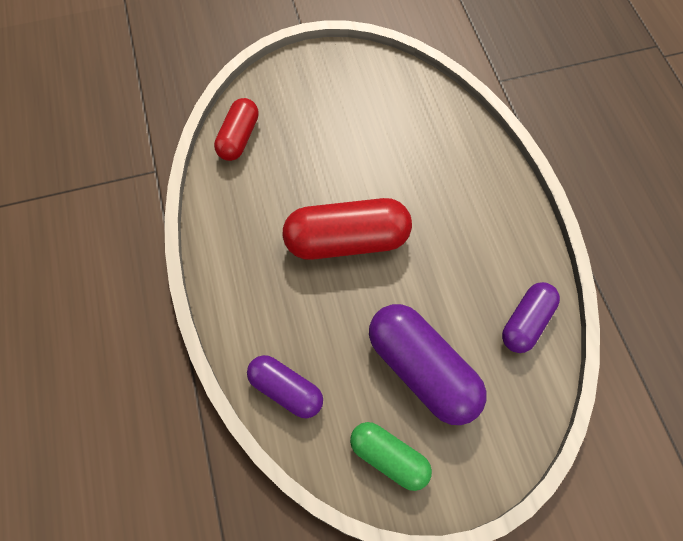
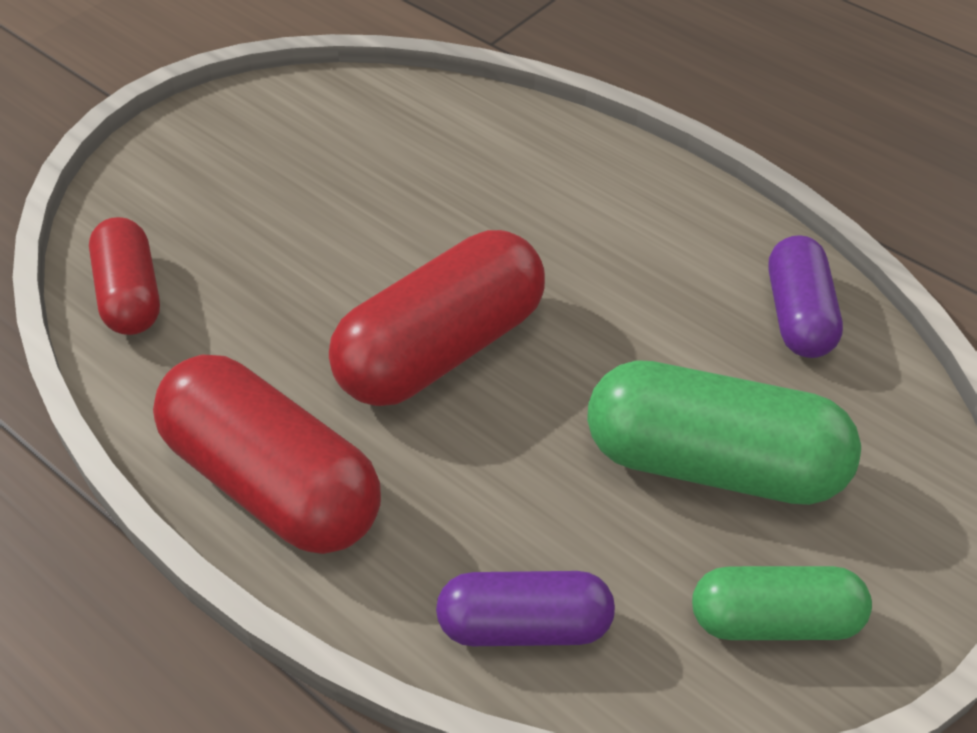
camera: 35 degrees left, 15 degrees down
purple capsule [369,304,486,425] -> green capsule [587,360,861,505]
none -> red capsule [153,354,381,554]

